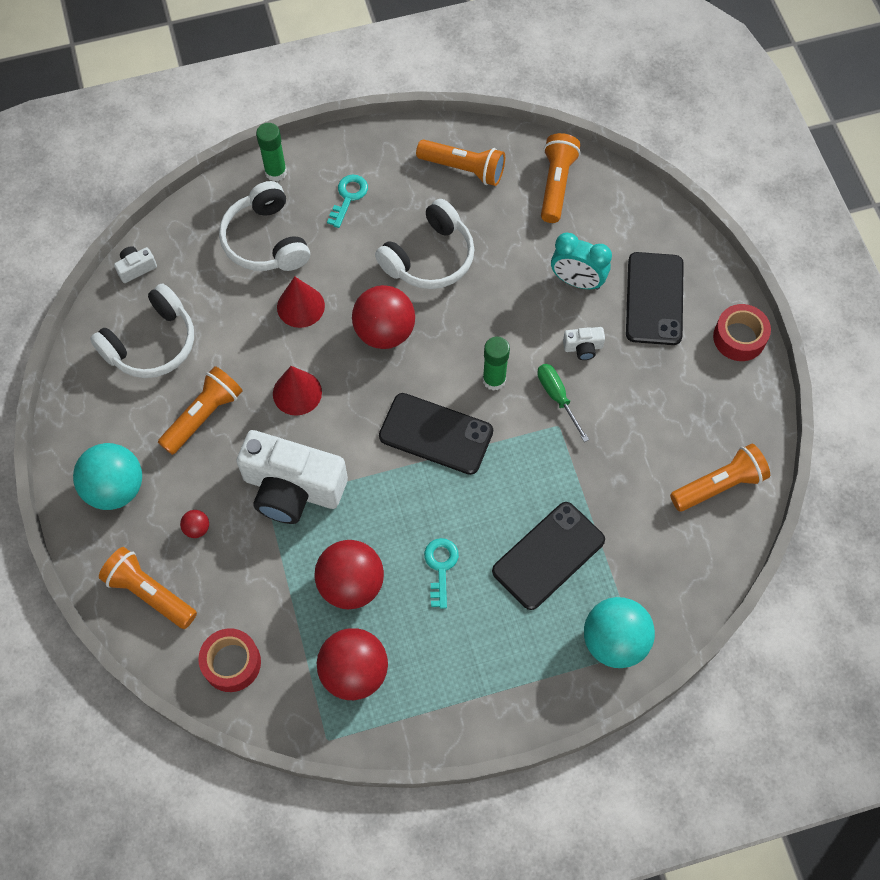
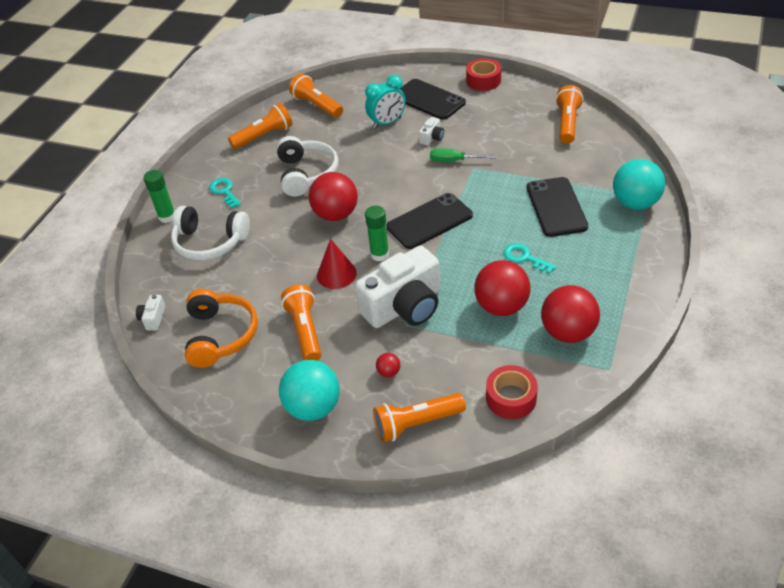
camera: 50 degrees left, 20 degrees down
white headphones [90,283,194,378] -> orange headphones [185,289,258,368]
red cone [277,276,325,328] -> none
green glue stick [483,337,510,391] -> green glue stick moved to [365,206,389,262]

